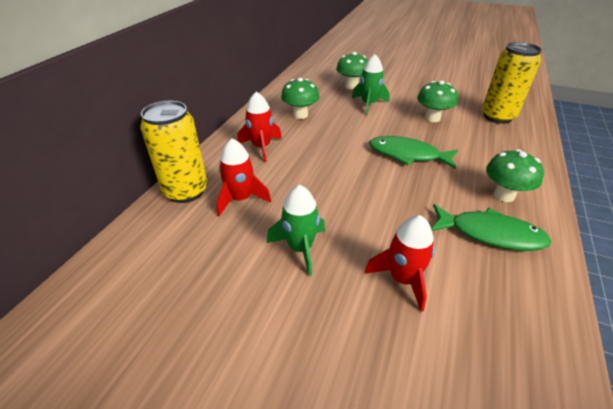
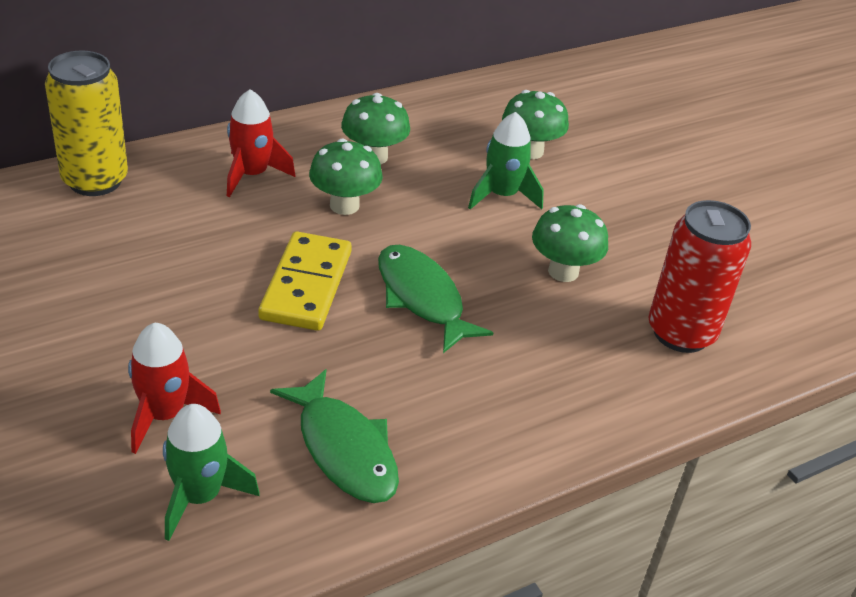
camera: 35 degrees right, 0 degrees up
red rocket [216,138,271,216] -> none
green rocket [267,185,325,276] -> green rocket moved to [163,404,259,541]
yellow can [482,42,542,124] -> red can [648,200,751,353]
green mushroom [486,149,544,202] -> green mushroom moved to [309,139,383,215]
none -> yellow domino [259,231,352,331]

